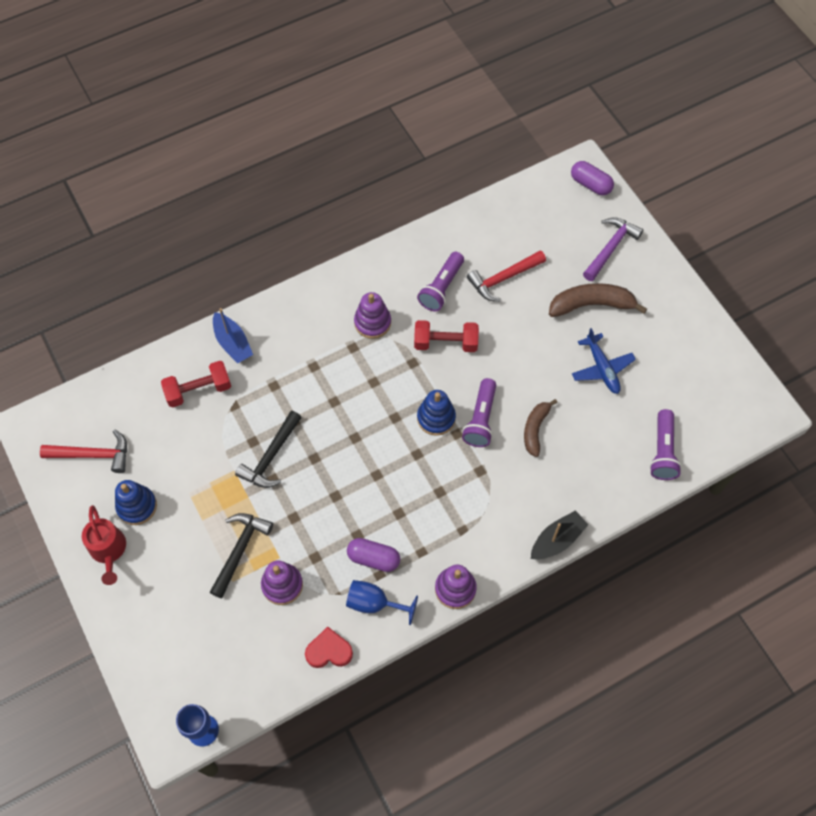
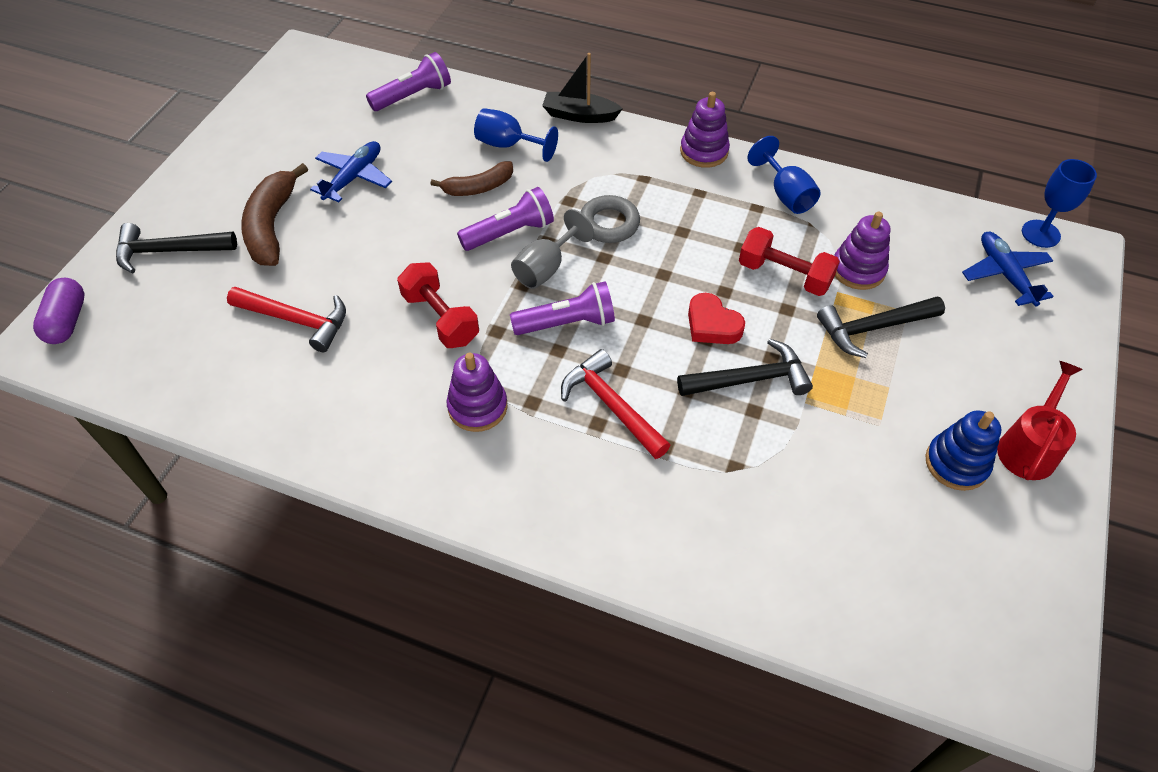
camera: 130 degrees left, 10 degrees down
red hammer [40,430,127,473] -> red hammer moved to [561,349,671,459]
red dumbbell [161,361,231,407] -> red dumbbell moved to [739,227,840,296]
blue boat [213,308,253,364] -> none
red heart [305,627,353,668] -> red heart moved to [688,293,745,344]
purple capsule [347,538,400,572] -> none
purple flashlight [417,252,464,311] -> purple flashlight moved to [510,281,615,335]
blue stacking toy [417,390,456,436] -> grey goblet [511,209,594,289]
brown banana [549,283,647,317] -> brown banana turned 45 degrees clockwise [241,163,308,266]
purple hammer [583,217,643,281] -> black hammer [116,223,237,274]
none -> blue goblet [474,108,558,162]
none -> grey ring [581,195,640,243]
none -> blue plane [962,232,1053,306]

